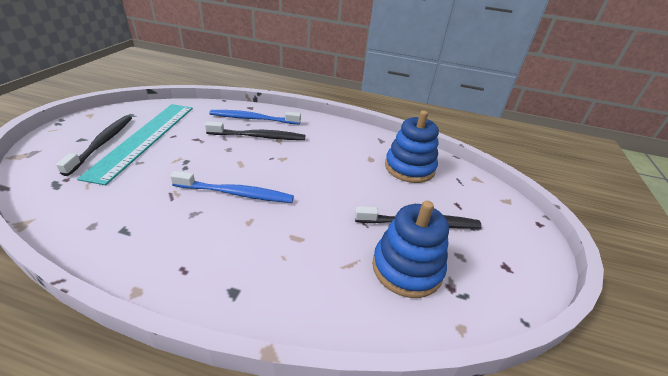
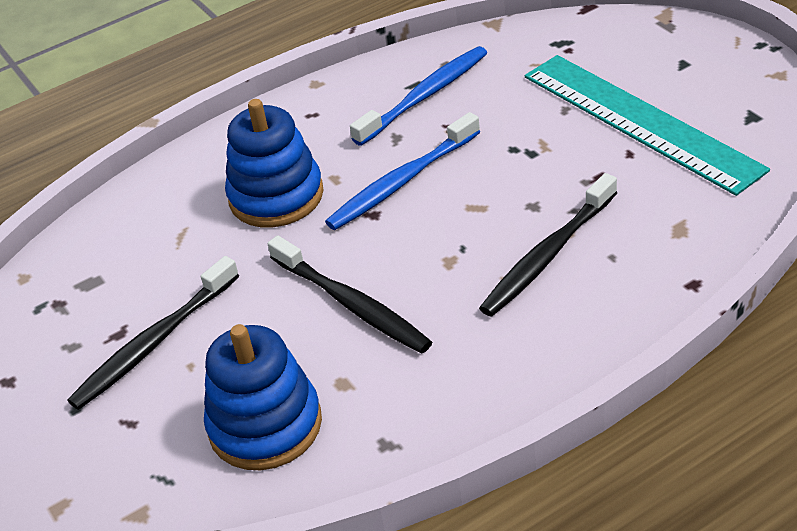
camera: 140 degrees right, 5 degrees up
black toothbrush [56,115,132,176] -> black toothbrush moved to [268,235,432,354]
blue toothbrush [210,110,301,125] -> blue toothbrush moved to [350,46,487,146]
blue stacking toy [372,201,449,298] -> blue stacking toy moved to [225,99,323,227]

